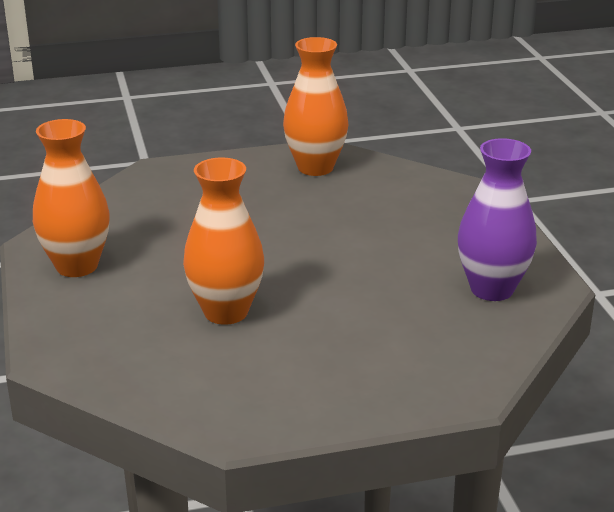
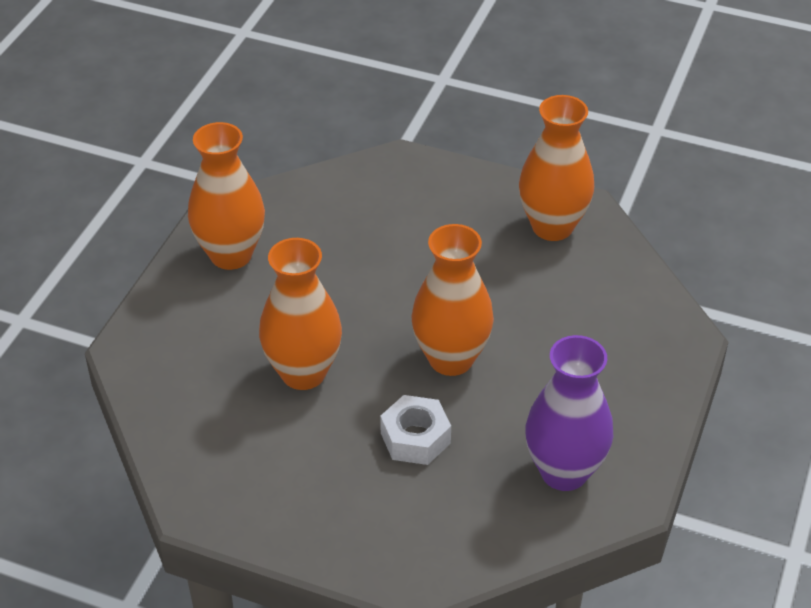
camera: 35 degrees right, 15 degrees up
none -> white nut [380,395,451,465]
none -> orange vase [411,224,494,376]

